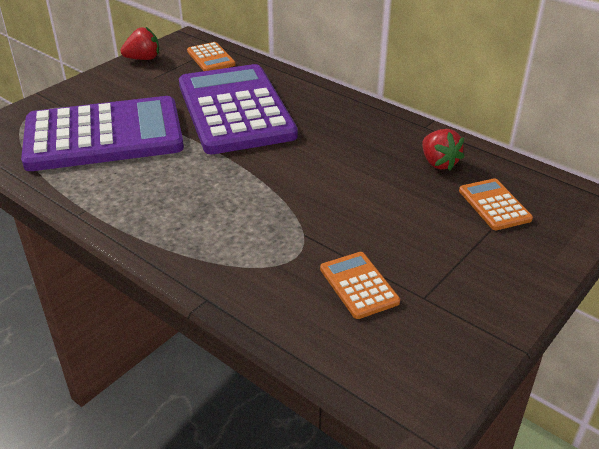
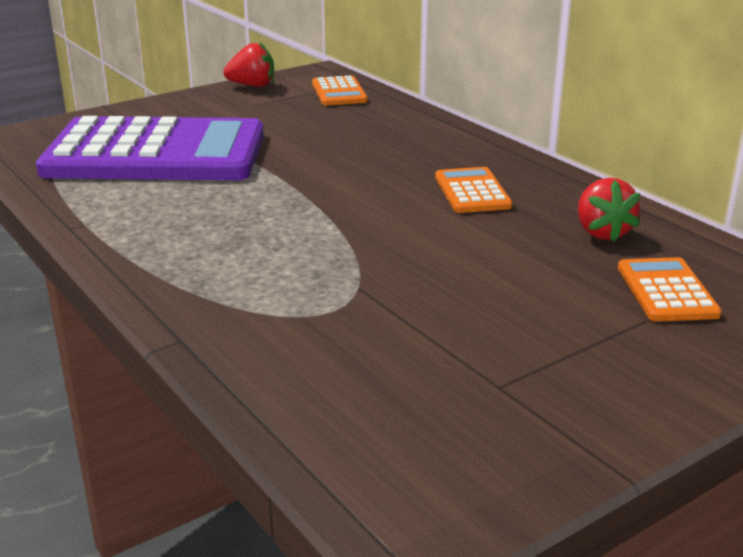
camera: 15 degrees right, 10 degrees down
purple calculator [179,64,298,154] -> none
orange calculator [320,252,400,319] -> orange calculator moved to [435,167,512,213]

